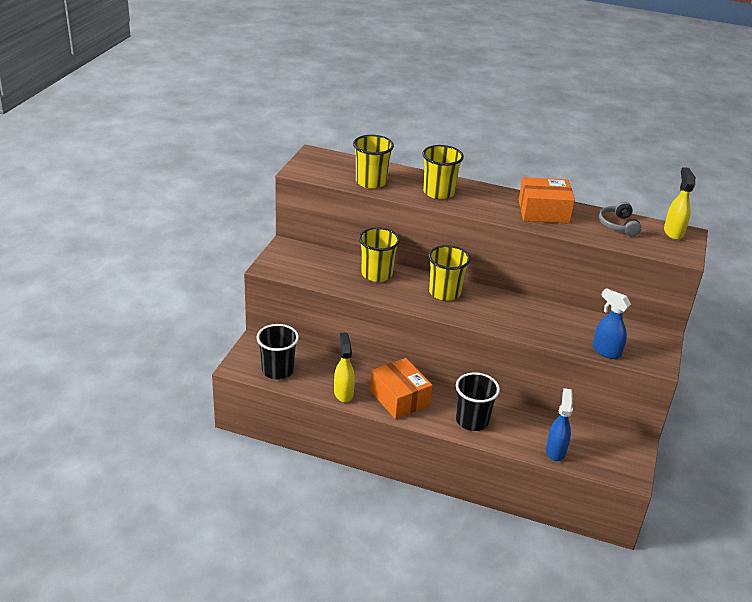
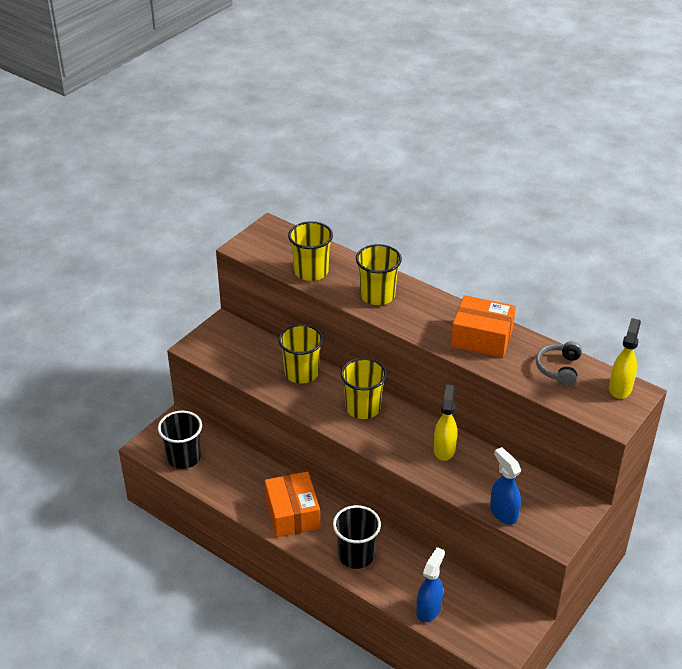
camera: 20 degrees right, 5 degrees up
yellow spray bottle [334,332,355,402] -> yellow spray bottle moved to [434,385,457,461]

